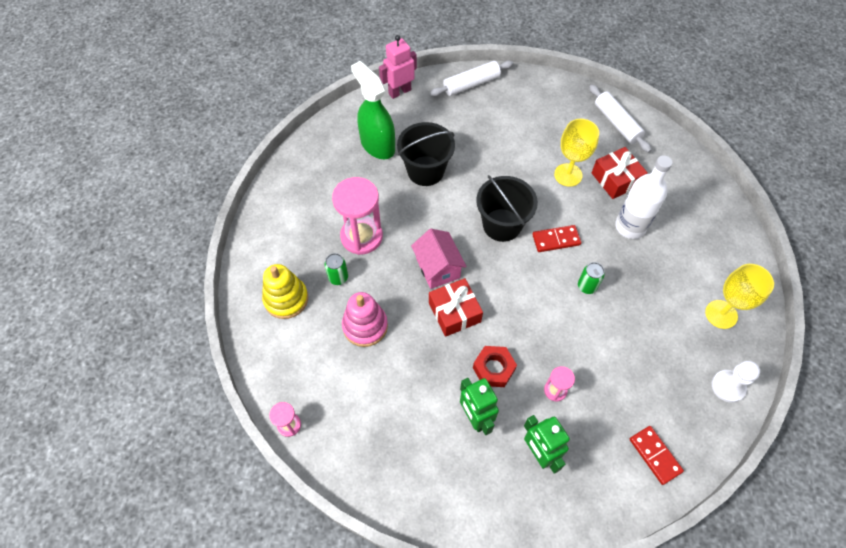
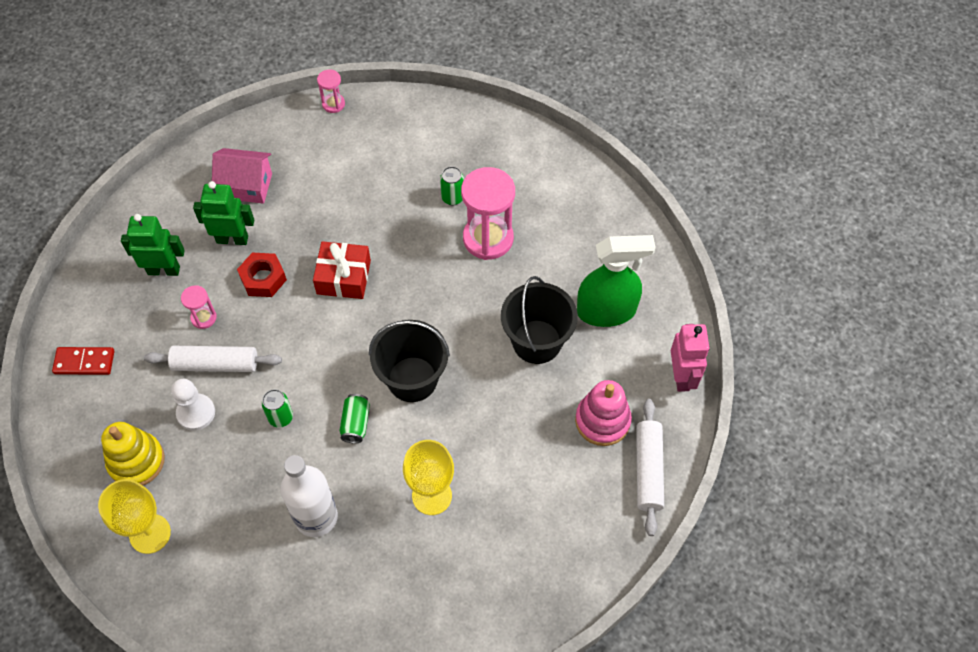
camera: 120 degrees right, 0 degrees up
yellow stacking toy [262,264,308,319] -> yellow stacking toy moved to [101,422,165,485]
pink stacking toy [342,292,388,347] -> pink stacking toy moved to [575,380,632,446]
pink house [411,229,467,289] -> pink house moved to [212,148,272,204]
red domino [532,225,581,252] -> green can [340,394,370,443]
white rolling pin [589,85,651,153] -> white rolling pin moved to [144,346,282,372]
red gift [592,147,648,199] -> none
white pawn [712,361,760,403] -> white pawn moved to [171,379,215,431]

